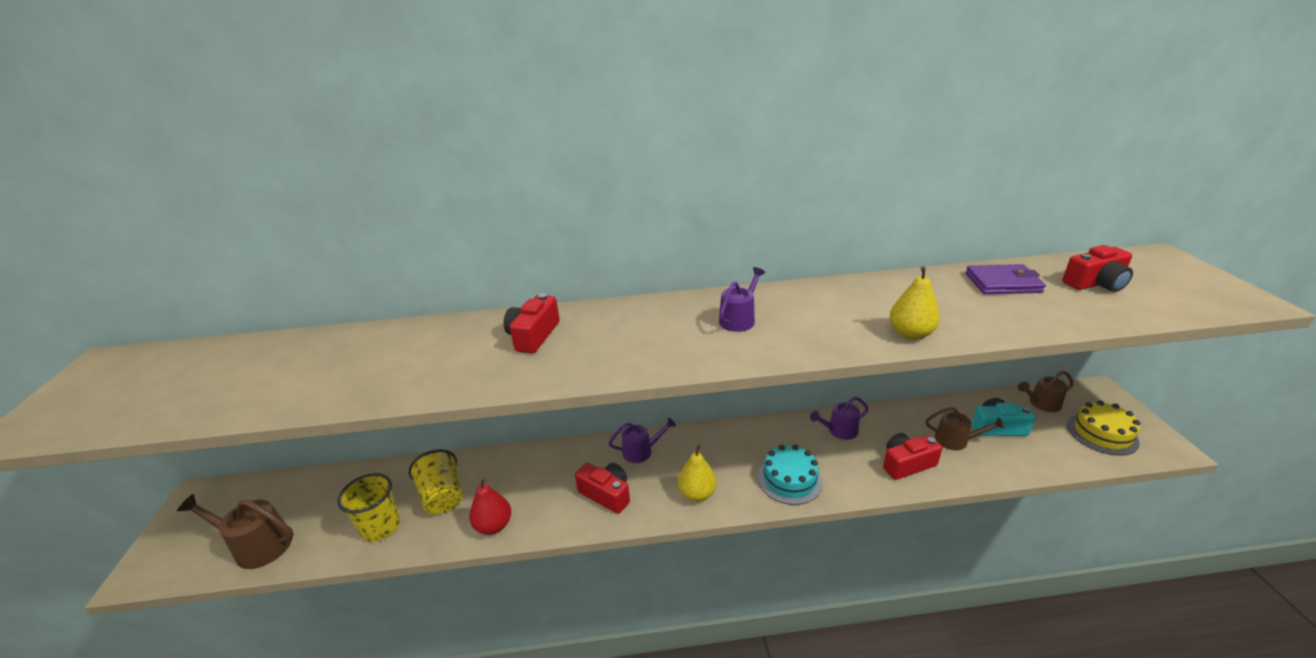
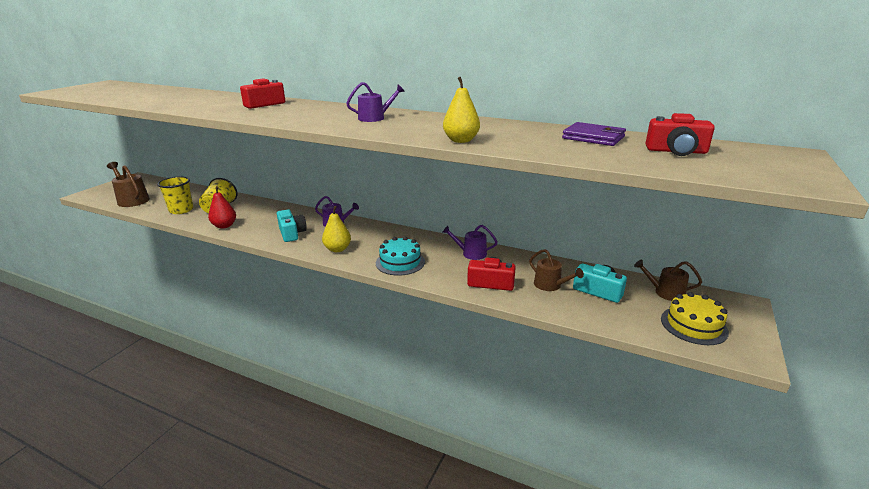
camera: 30 degrees right, 5 degrees down
red camera [575,463,630,514] -> turquoise camera [277,209,307,242]

